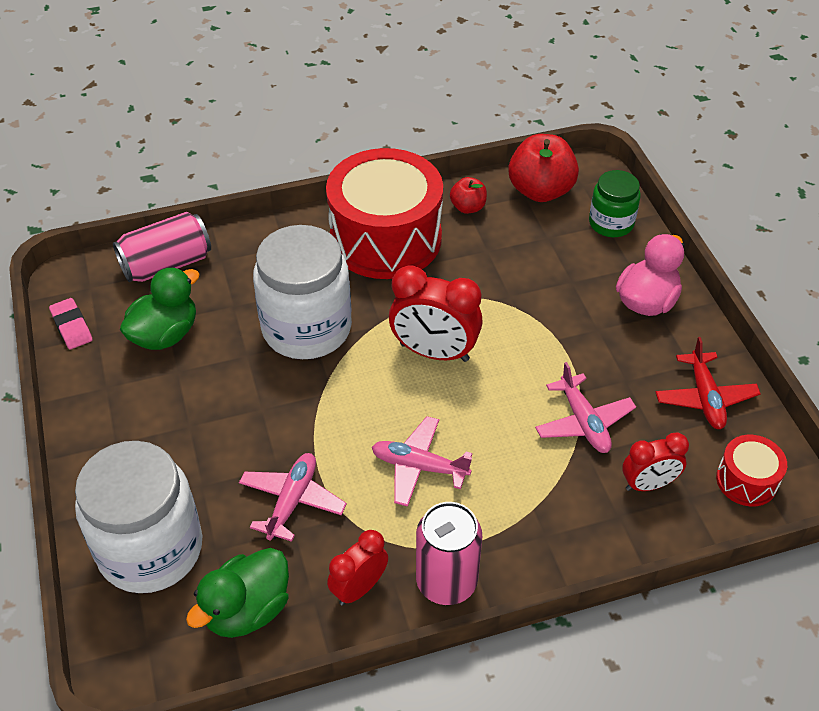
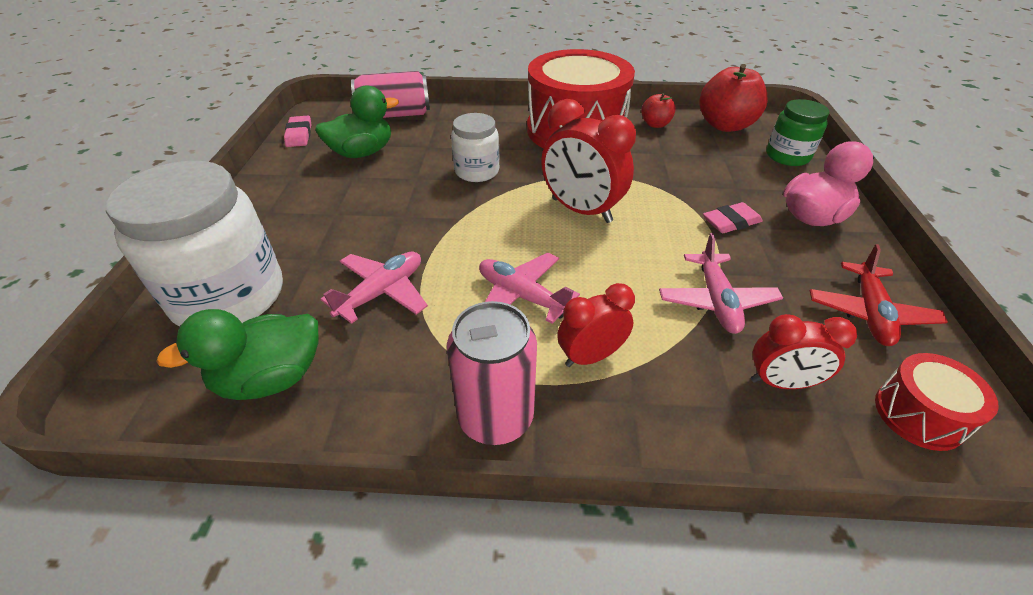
camera: 20 degrees right, 5 degrees down
white jar [253,225,352,359] -> white jar [451,113,500,182], size x0.55
red clock [327,530,388,606] -> red clock moved to [557,283,635,367]
none -> pink eraser [703,202,763,233]

